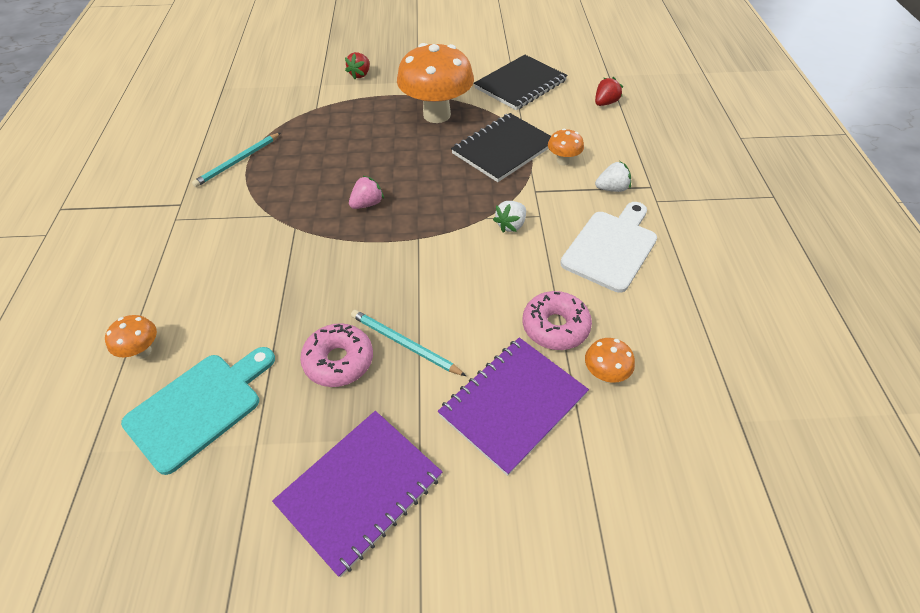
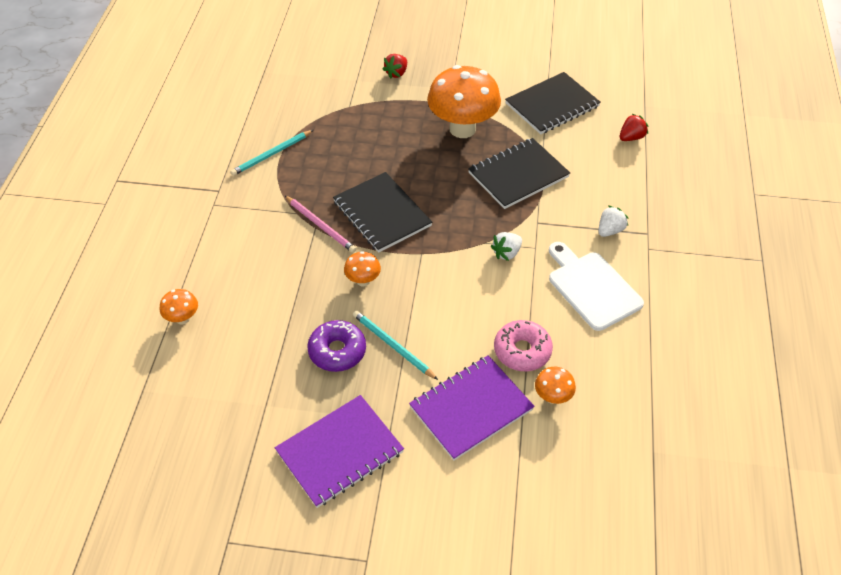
camera: 10 degrees right, 0 degrees up
turquoise cutting board [121,347,275,475] -> none
pink donut [300,323,373,387] -> purple donut [307,320,366,372]
pink strawberry [349,175,384,209] -> black notebook [333,172,432,253]
orange mushroom [548,129,584,166] -> orange mushroom moved to [344,251,381,286]
white cutting board [560,202,657,293] -> white cutting board turned 75 degrees counterclockwise [549,242,644,331]
white strawberry [595,161,631,192] -> white strawberry turned 45 degrees counterclockwise [598,205,629,237]
none -> pink pencil [285,196,356,253]

